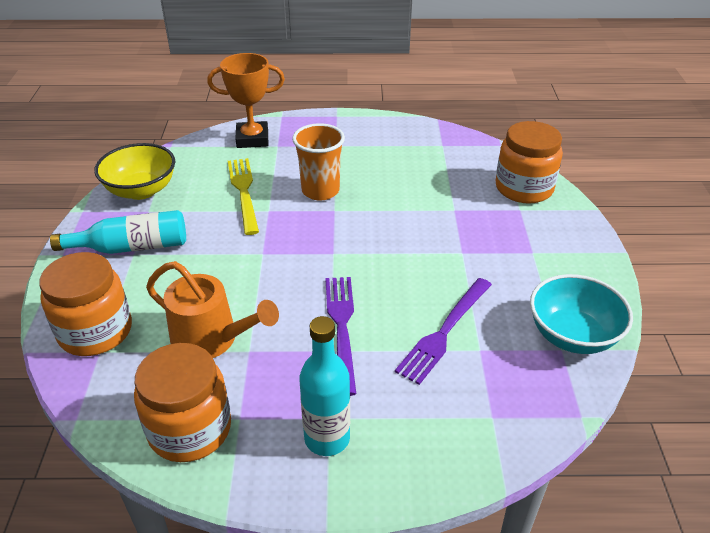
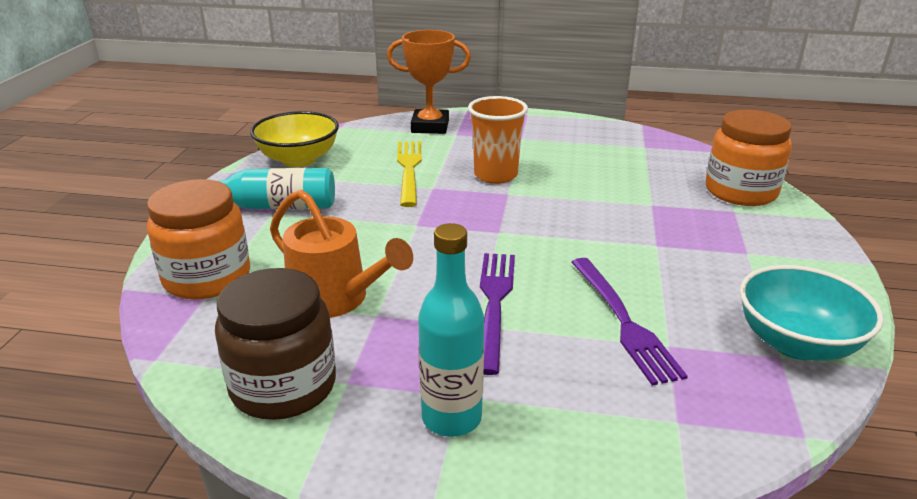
camera: 10 degrees right, 10 degrees down
orange jar [134,343,231,462] -> brown jar [215,268,336,420]
purple fork [395,278,492,385] -> purple fork turned 60 degrees counterclockwise [571,258,688,386]

